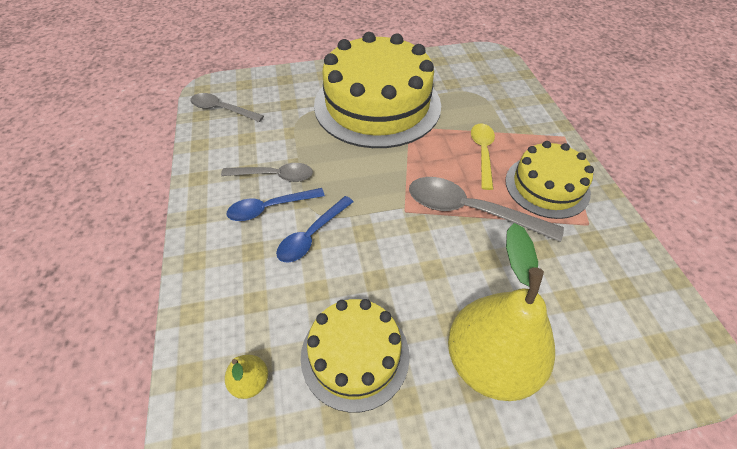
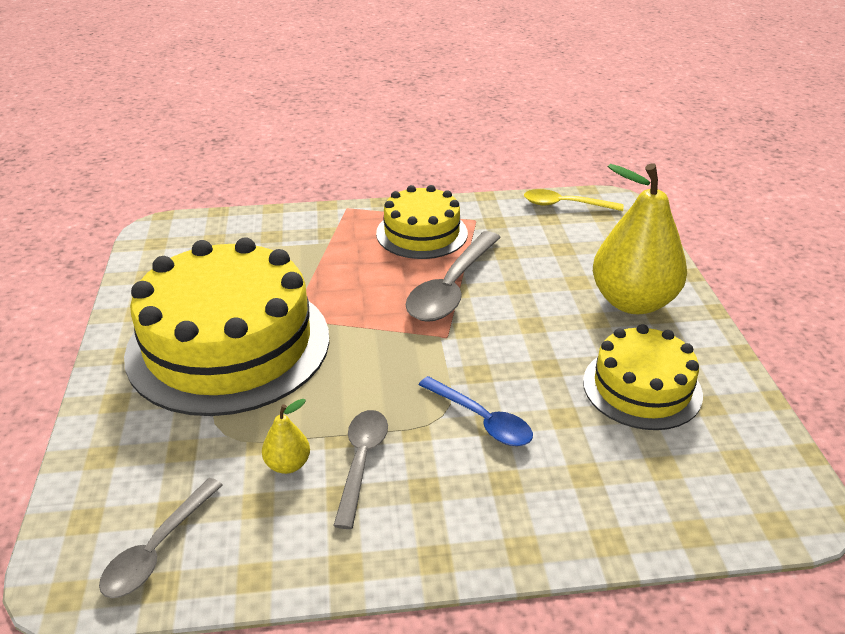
camera: 85 degrees left, 15 degrees down
yellow pear [225,355,268,399] -> yellow pear moved to [262,399,310,474]
blue spoon [227,188,325,221] -> none
yellow spoon [471,123,495,190] -> yellow spoon moved to [524,189,624,211]

